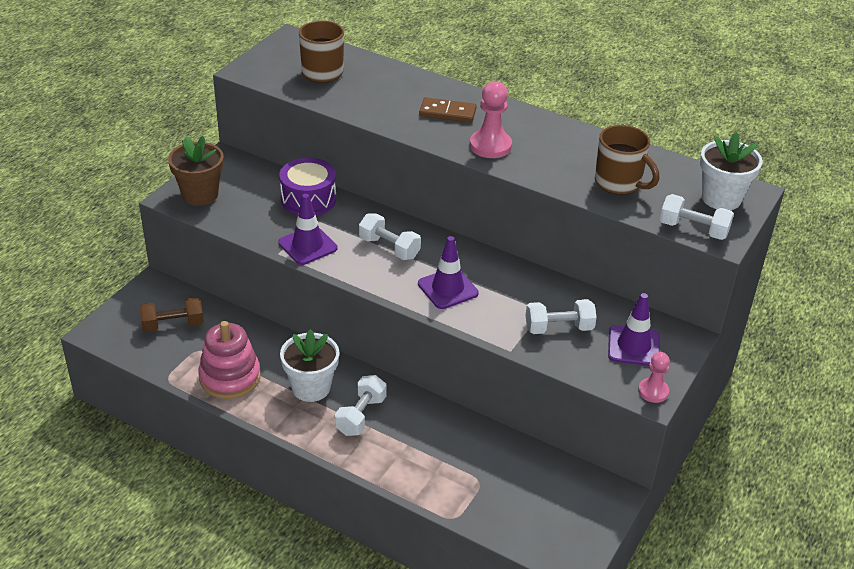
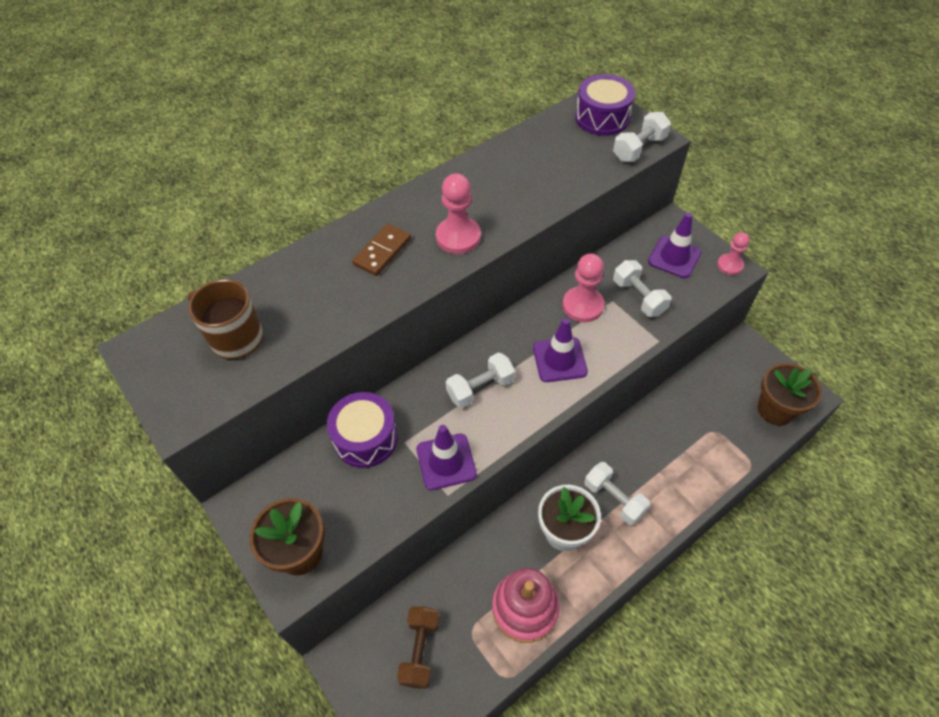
camera: 65 degrees left, 15 degrees up
white dumbbell [526,299,597,334] -> white dumbbell turned 45 degrees counterclockwise [613,260,671,317]
brown mug [595,125,659,195] -> none
white flower pot [700,132,762,210] -> purple drum [575,74,636,136]
none -> pink pawn [562,254,605,322]
none -> brown flower pot [758,363,822,426]

